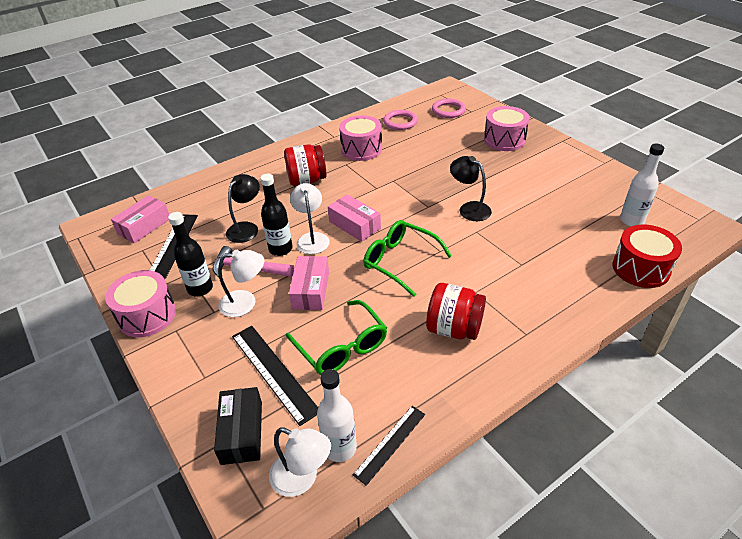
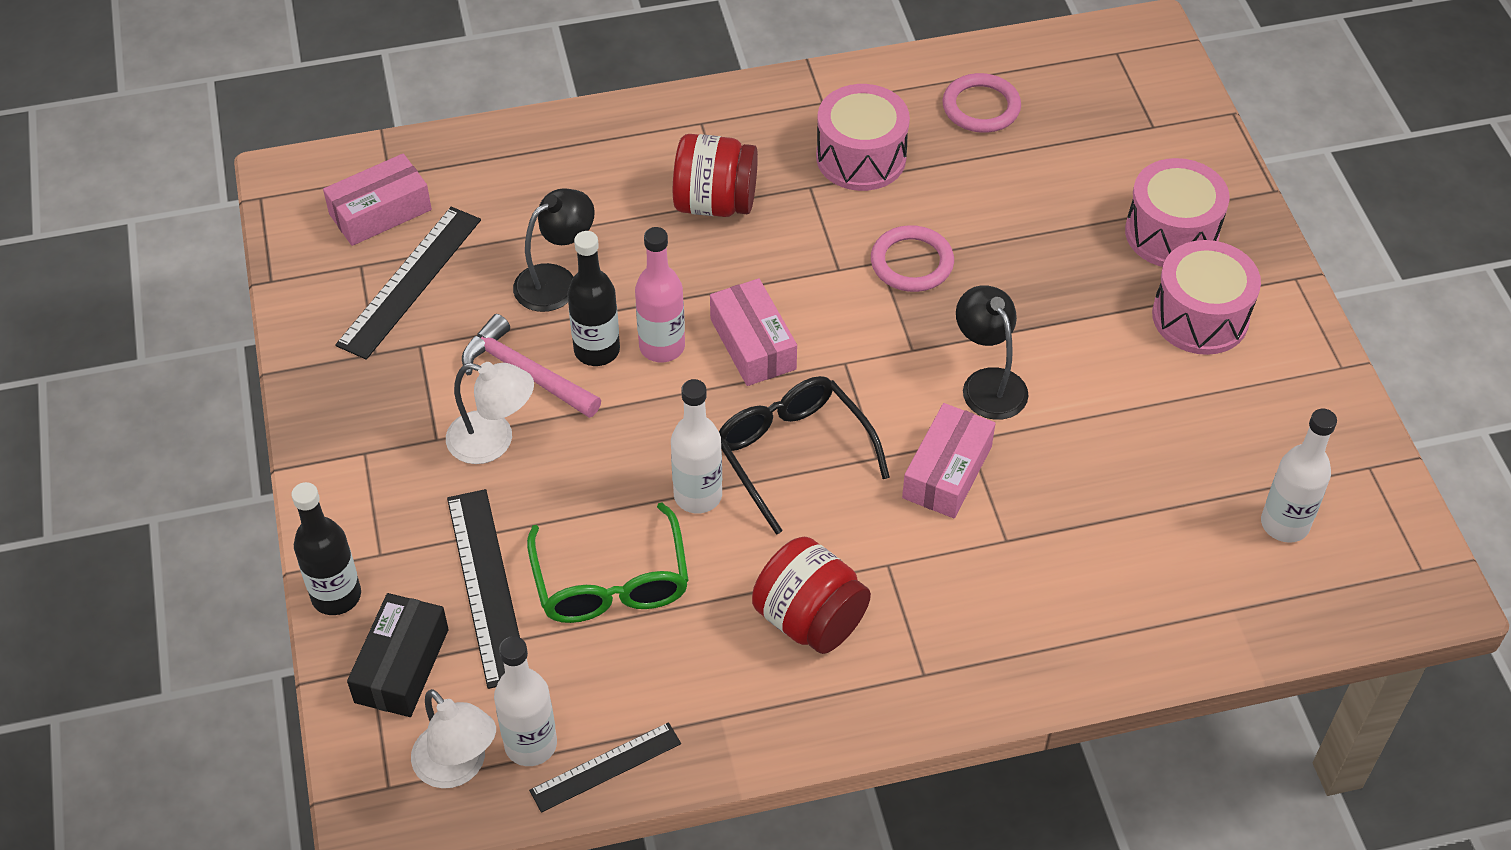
camera: 20 degrees right, 10 degrees up
pink drum [105,270,176,337] -> pink drum moved to [1152,240,1261,355]
black bottle [168,212,213,296] -> black bottle moved to [291,482,361,615]
pink box [289,256,329,310] -> pink box moved to [902,403,996,518]
white lamp [290,183,330,254] -> pink bottle [635,227,685,362]
green glasses [363,220,452,297] -> black glasses [719,376,890,535]
pink ring [432,99,466,118] -> pink ring moved to [871,225,954,292]
red drum [613,224,682,288] -> none
none -> white bottle [671,379,722,514]

